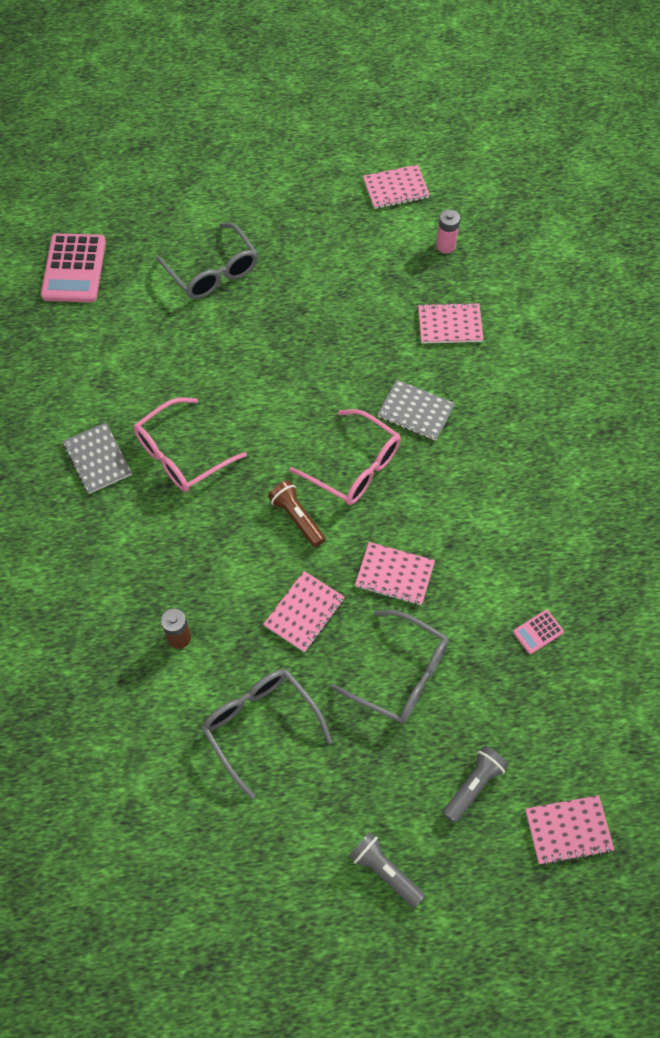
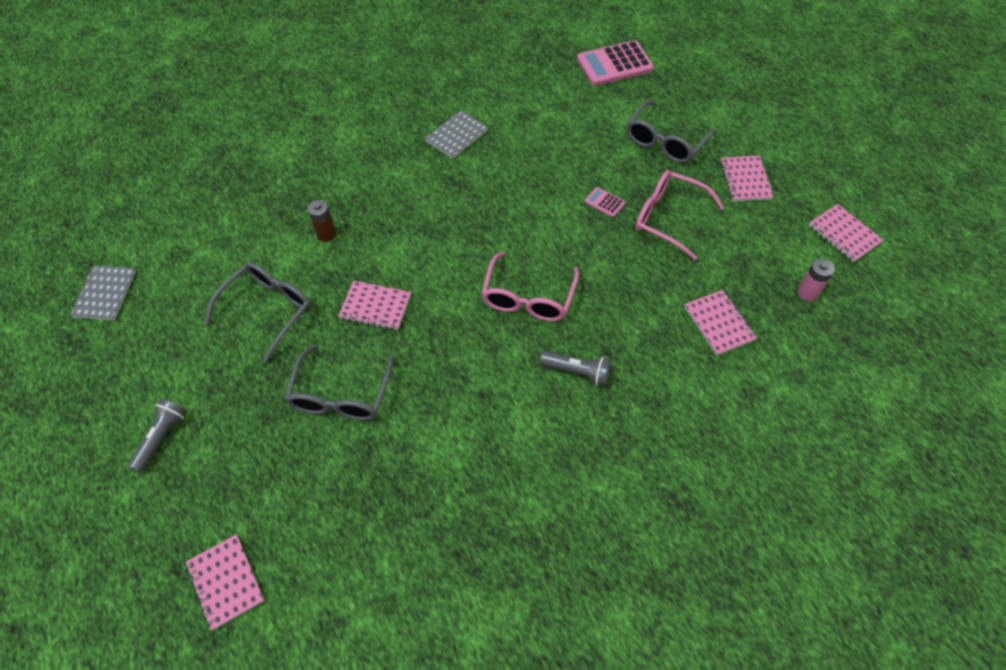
camera: 70 degrees right, 5 degrees down
pink glasses [134,397,247,492] -> pink glasses moved to [635,170,724,260]
brown flashlight [268,480,326,547] -> none
pink notebook [355,542,435,605] -> pink notebook moved to [720,155,774,202]
grey notebook [377,380,455,441] -> grey notebook moved to [70,265,136,320]
grey flashlight [443,746,509,823] -> grey flashlight moved to [540,351,611,386]
pink calculator [513,610,564,654] -> pink calculator moved to [585,187,625,217]

